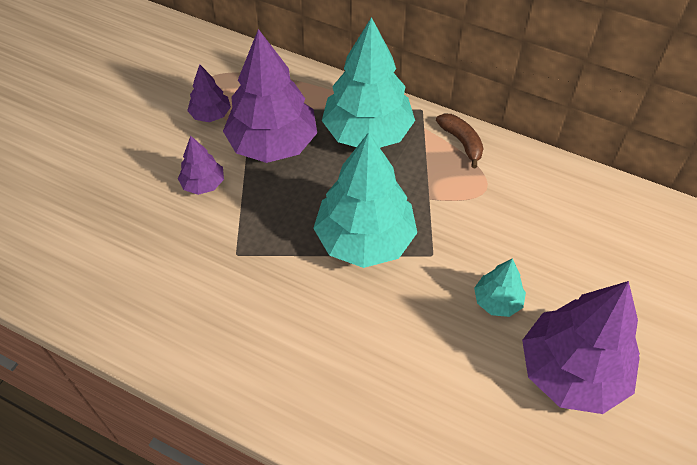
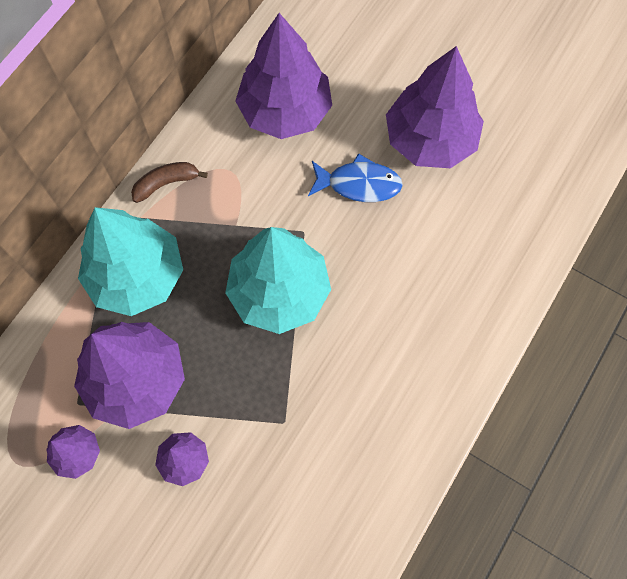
camera: 85 degrees left, 15 degrees up
turquoise tree [474,258,526,317] -> blue fish [308,153,403,202]
none -> purple tree [235,13,332,139]

